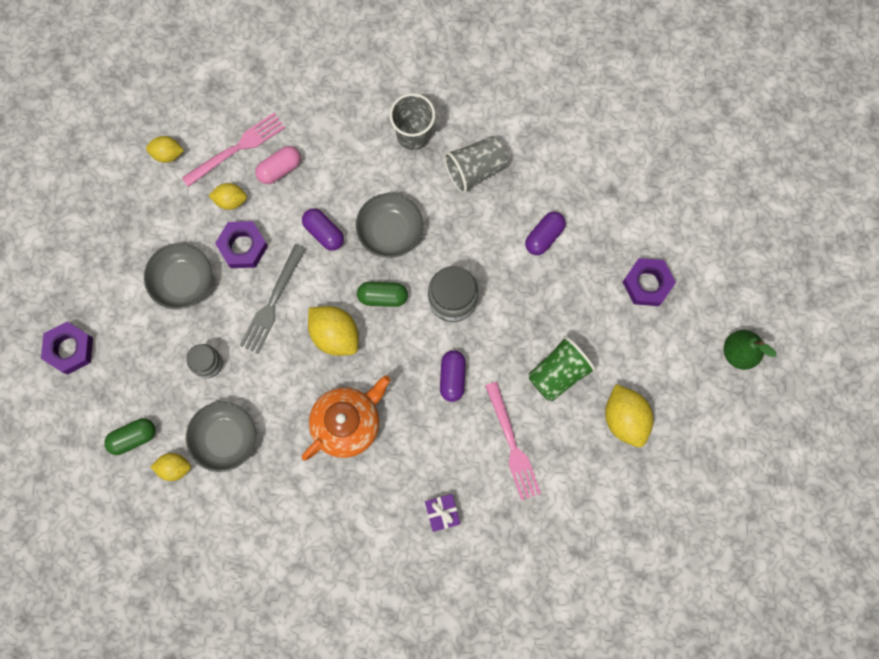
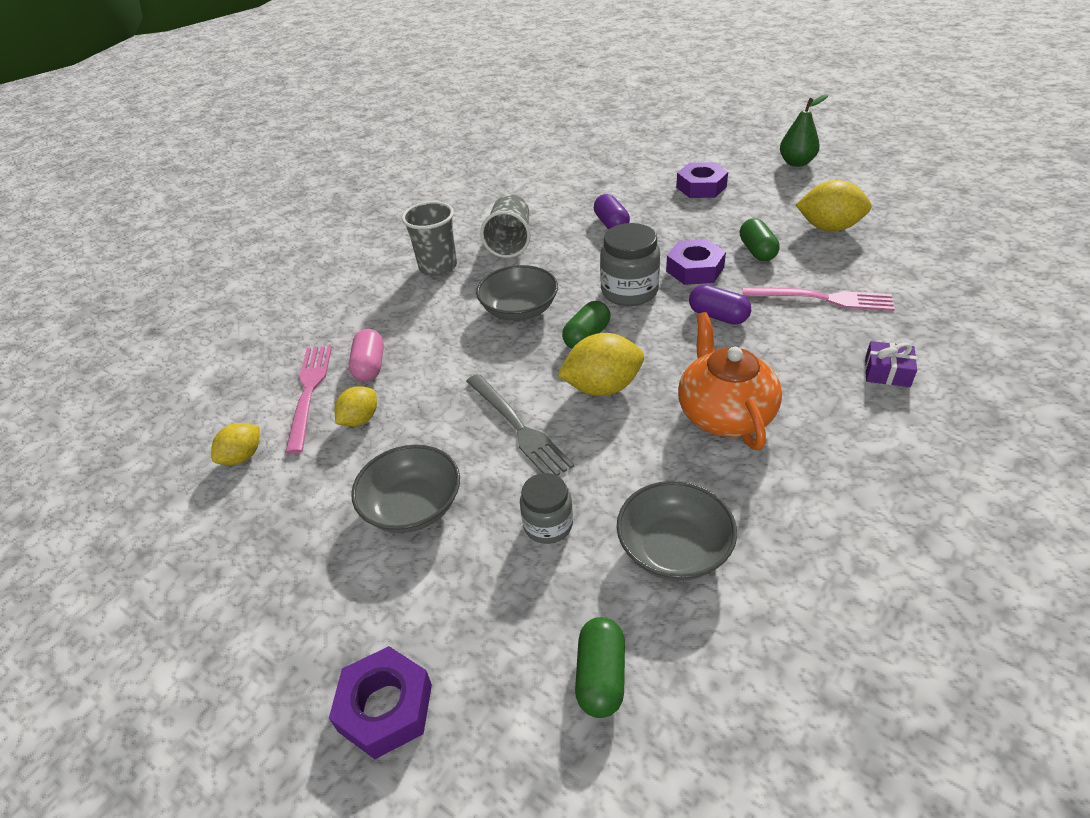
camera: 55 degrees left, 35 degrees down
yellow lemon [151,453,191,481] -> none
purple nut [215,221,268,268] -> purple nut moved to [666,239,726,285]
purple capsule [302,209,344,251] -> none
green cup [529,336,596,401] -> green capsule [740,218,780,261]

